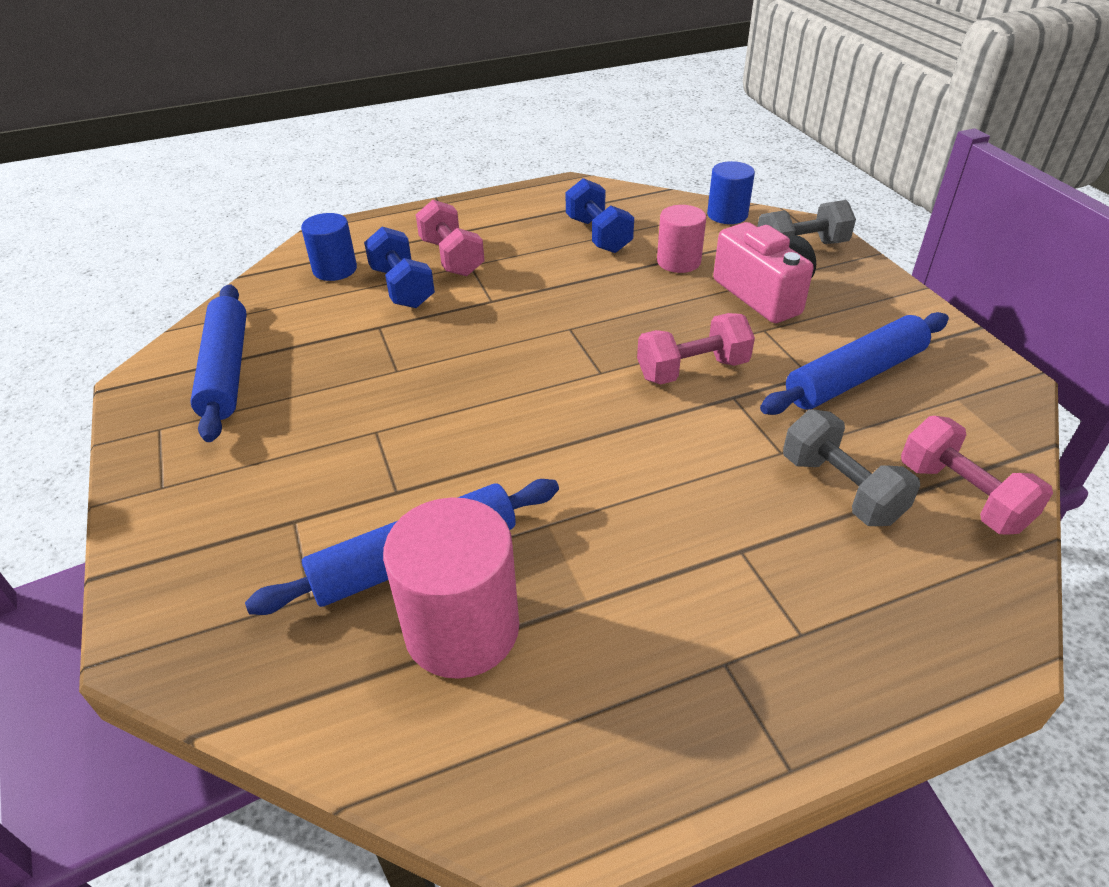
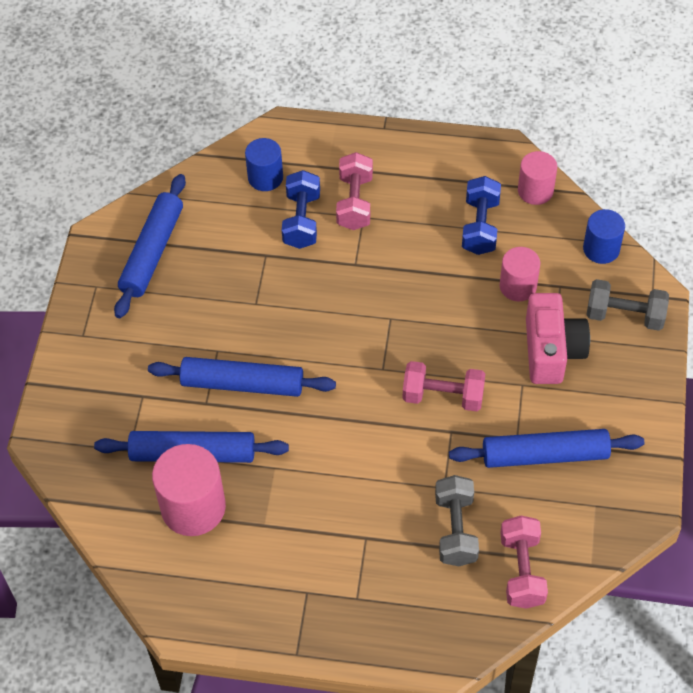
camera: 30 degrees right, 15 degrees up
none -> blue rolling pin [148,357,336,397]
none -> pink cylinder [518,151,557,205]

